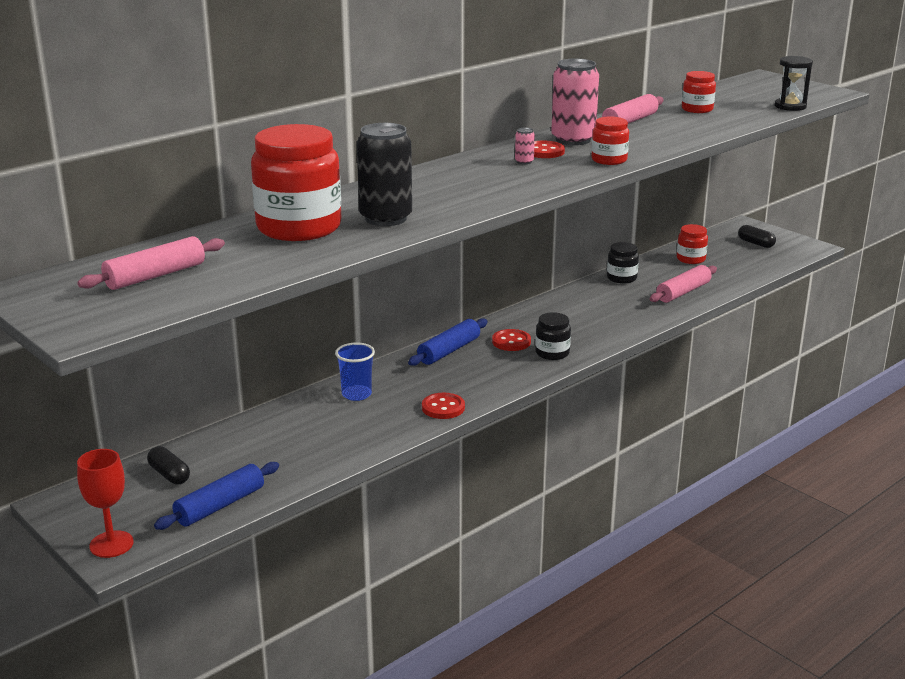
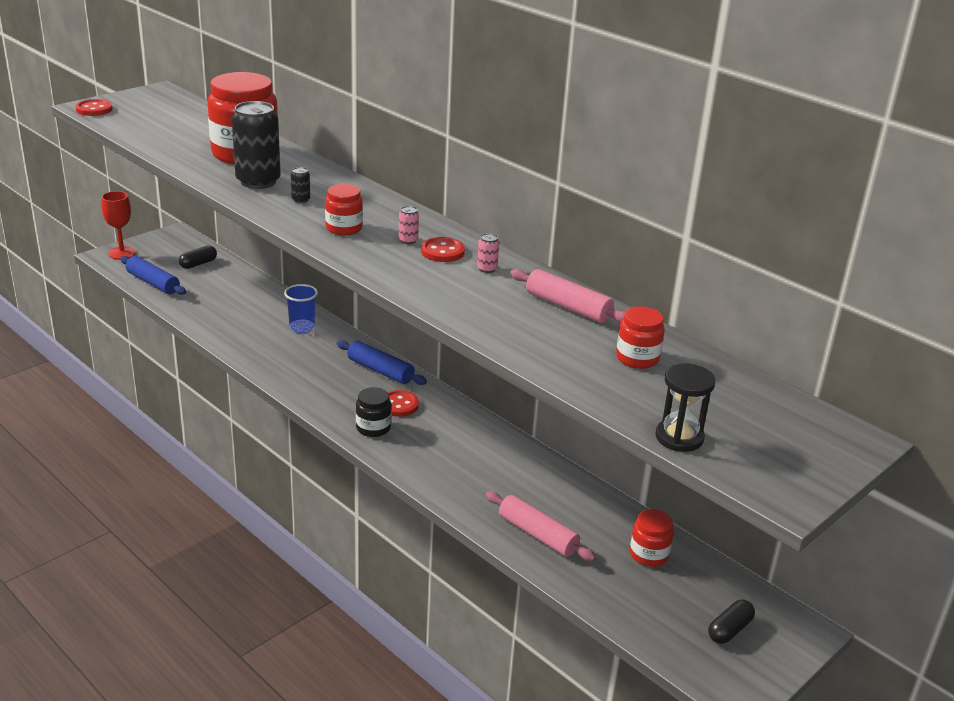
camera: 85 degrees right, 5 degrees up
pink rolling pin [77,236,225,290] -> none
red button [422,393,465,419] -> red button moved to [75,99,113,116]
pink can [551,58,599,145] -> pink can [477,233,499,273], size x0.41
red jar [591,117,629,165] -> red jar moved to [325,184,363,235]
black jar [607,242,639,284] -> none
none -> black can [291,167,310,203]

